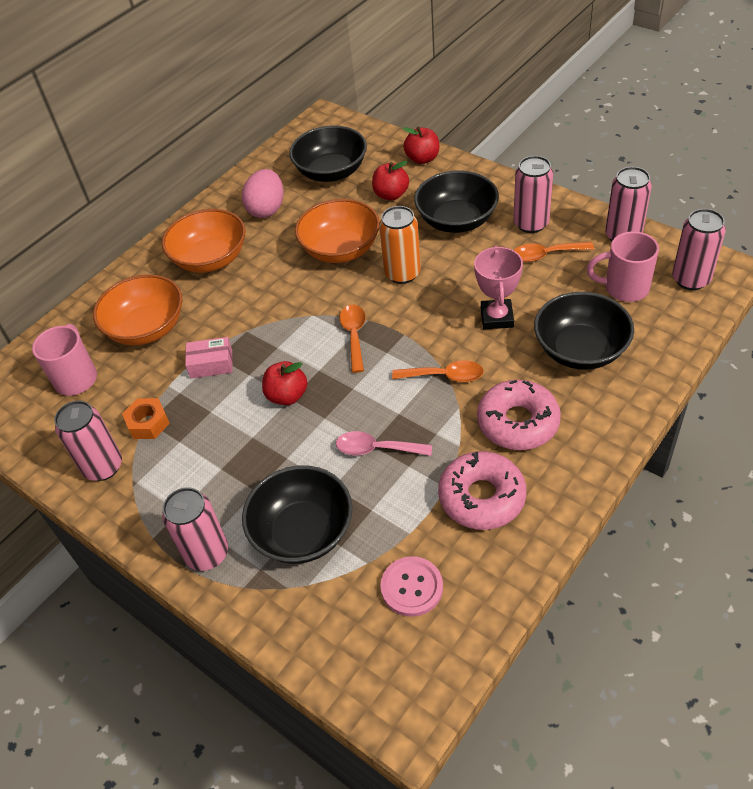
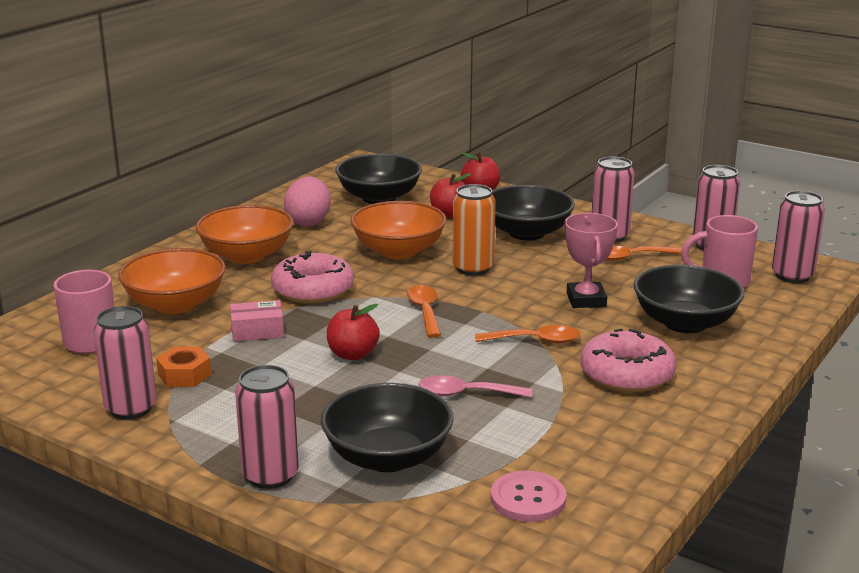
camera: 10 degrees left, 25 degrees down
pink donut [438,451,527,530] -> pink donut moved to [271,251,354,303]

